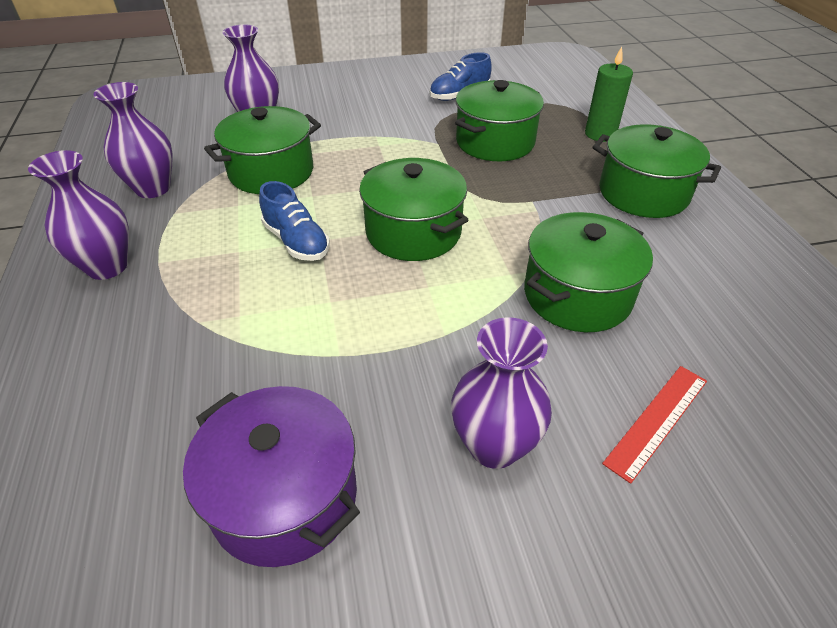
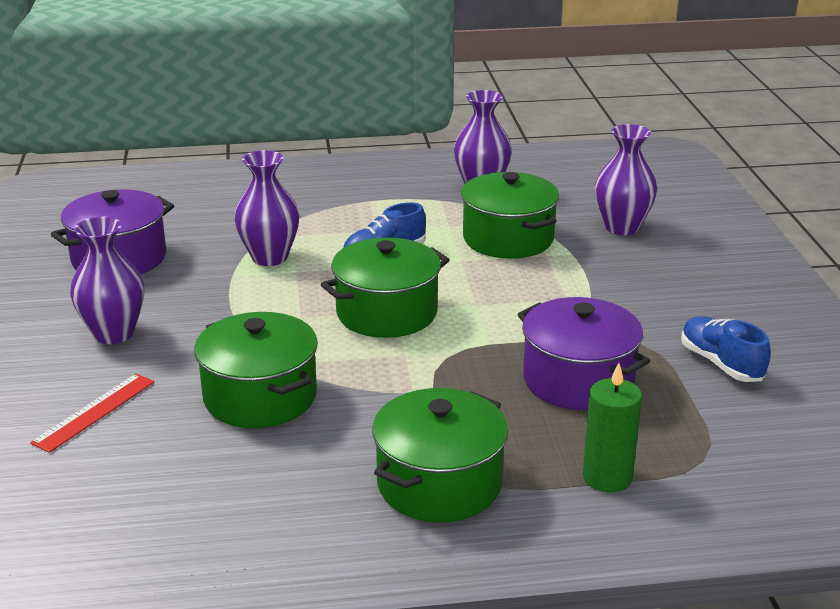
camera: 95 degrees right, 15 degrees down
purple vase [28,150,129,280] -> purple vase moved to [234,150,300,266]
green pot [455,80,544,161] -> purple pot [517,297,650,410]
red ruler [602,366,707,484] -> red ruler turned 75 degrees clockwise [30,374,154,453]

